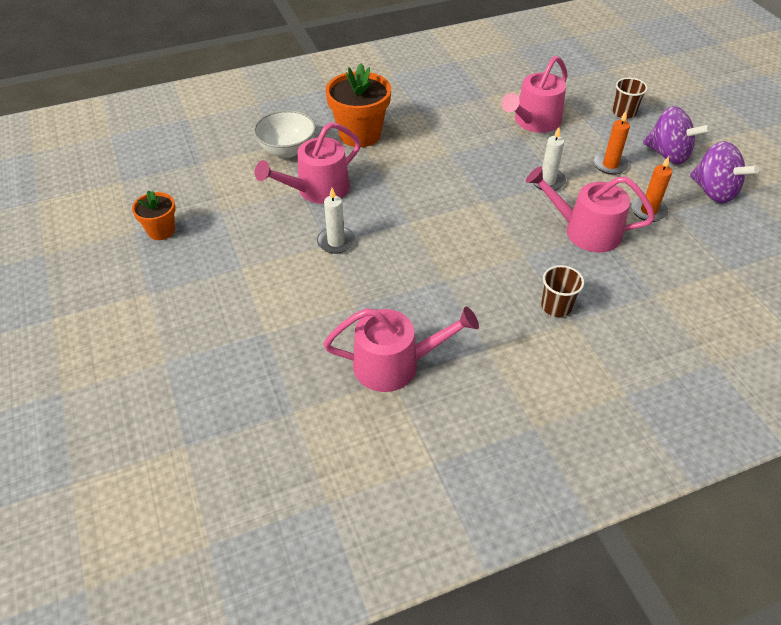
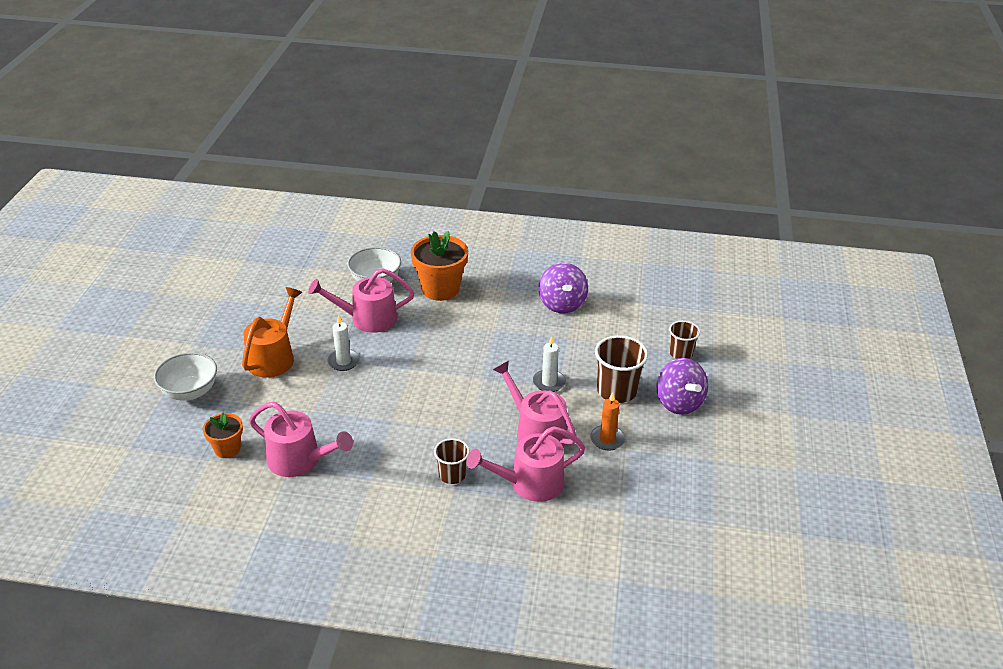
camera: 30 degrees right, 10 degrees down
orange flower pot [132,191,176,240] -> orange flower pot moved to [203,413,243,458]
pink watering can [502,56,567,133] -> pink watering can moved to [466,426,585,502]
orange candle [594,111,630,175] -> brown cup [595,335,648,403]
purple spinning top [690,141,759,203] -> purple spinning top moved to [538,263,588,313]
none -> white bowl [154,352,217,401]
none -> orange watering can [242,287,302,378]

